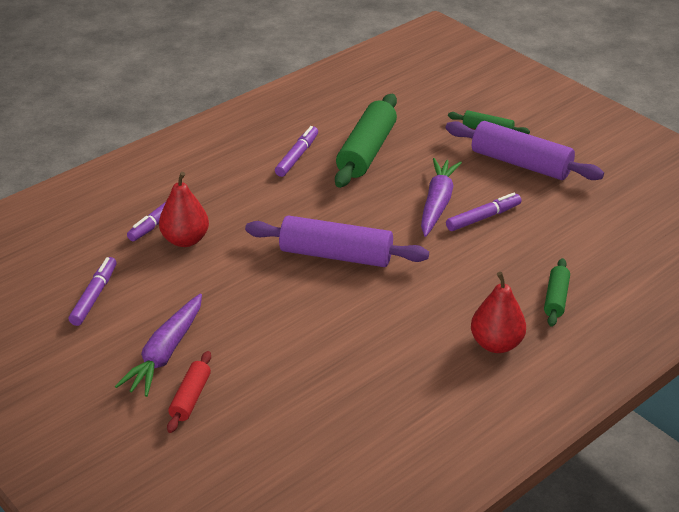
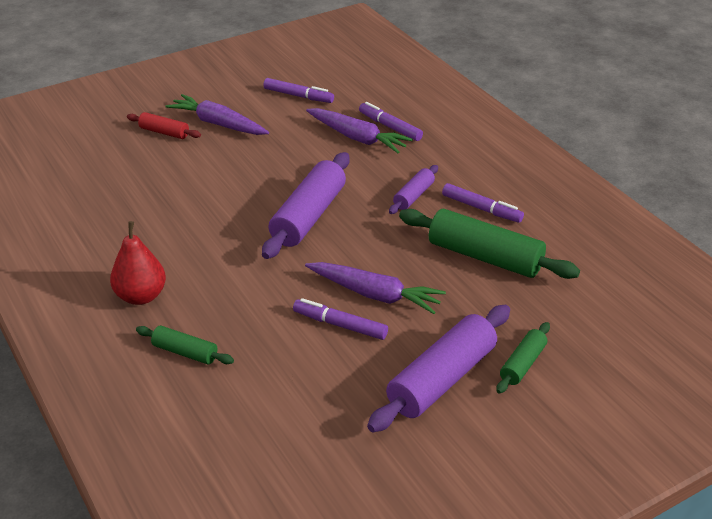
camera: 100 degrees right, 0 degrees up
red pear [159,172,209,247] -> purple carrot [306,108,413,153]
purple marker [446,193,522,231] -> purple marker turned 135 degrees clockwise [293,298,388,340]
none -> purple rolling pin [389,165,438,214]

